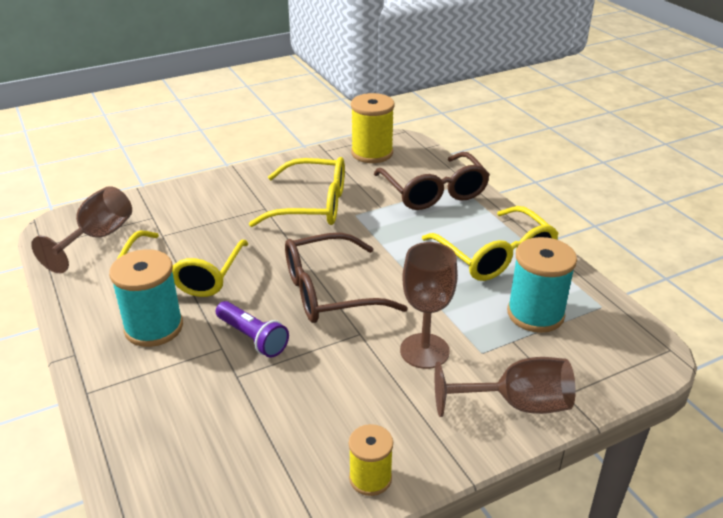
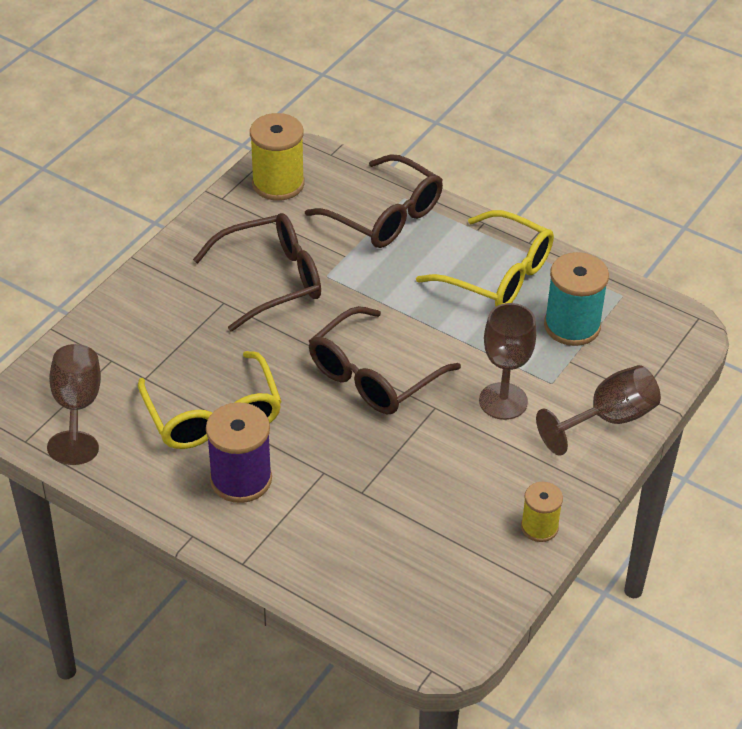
camera: 30 degrees left, 10 degrees up
turquoise spool [109,249,183,347] -> purple spool [206,402,272,503]
purple flashlight [216,301,289,358] -> none
yellow glasses [249,157,345,227] -> brown glasses [193,213,321,332]

